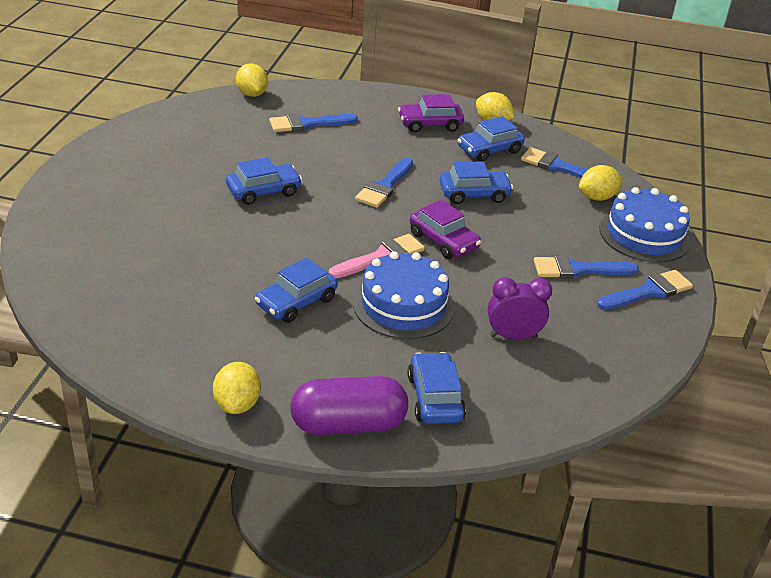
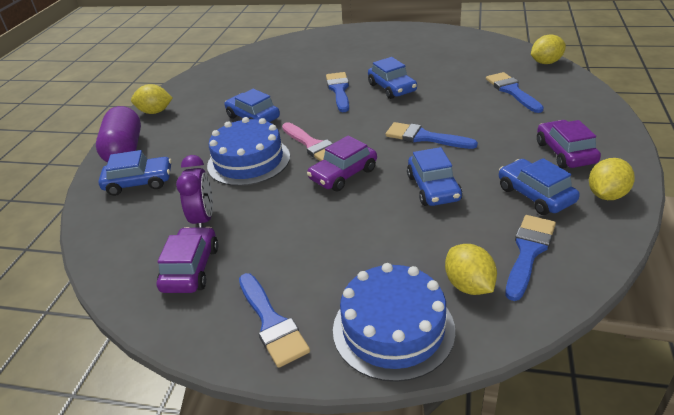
camera: 95 degrees right, 0 degrees up
blue brush [534,256,639,278] -> blue brush moved to [326,72,349,112]
none -> purple car [157,227,218,293]

